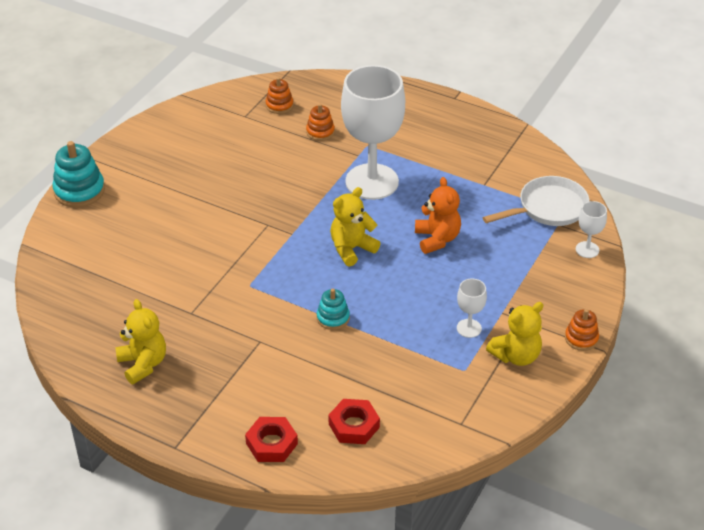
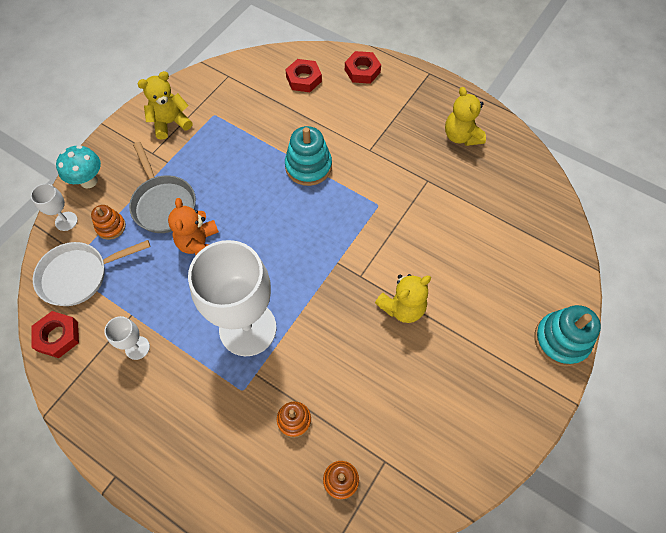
camera: 175 degrees left, 20 degrees up
turquoise stacking toy [317,289,350,330] -> turquoise stacking toy [285,126,332,186], size x1.69
yellow teddy bear [330,187,381,267] -> yellow teddy bear moved to [375,274,431,323]
white goblet [457,279,487,338] -> white goblet moved to [104,316,150,360]
orange stacking toy [565,309,599,351] -> orange stacking toy moved to [91,205,126,240]
none -> red nut [31,311,79,358]
none -> turquoise mushroom [56,145,101,188]
none -> grey pan [129,142,196,233]

